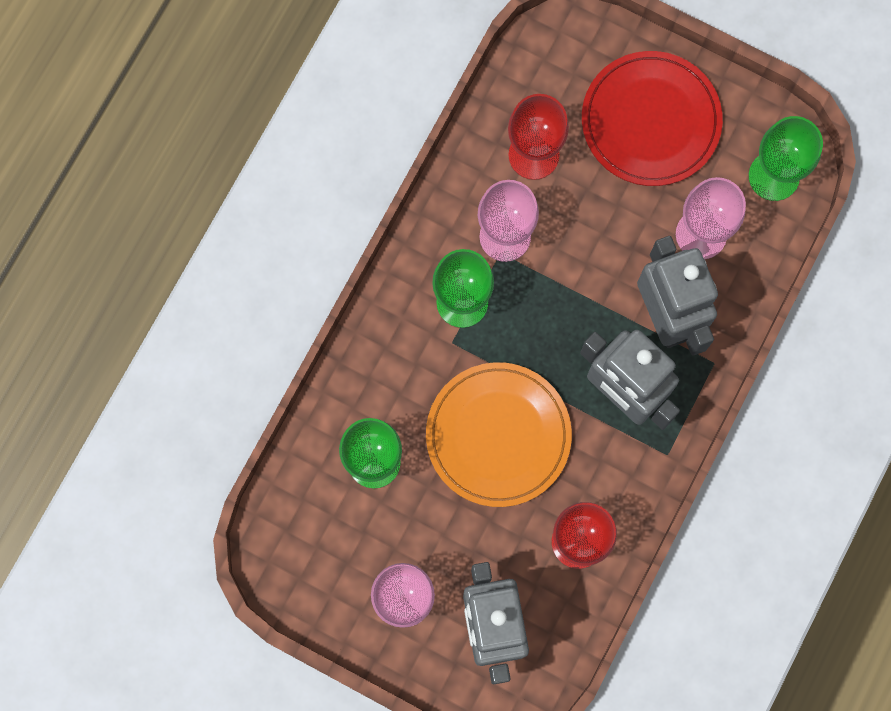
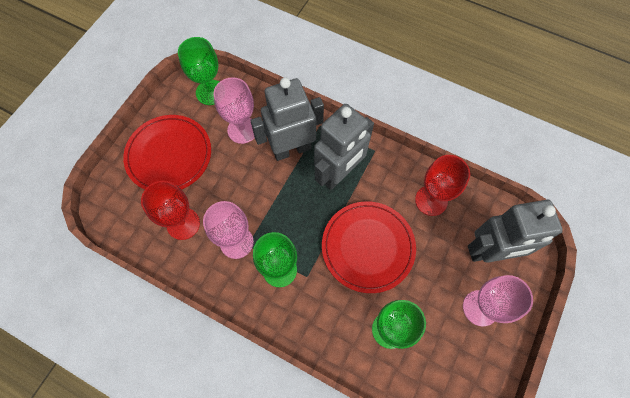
camera: 90 degrees left, 10 degrees down
orange plate [426,362,572,507] -> red plate [322,201,416,293]

